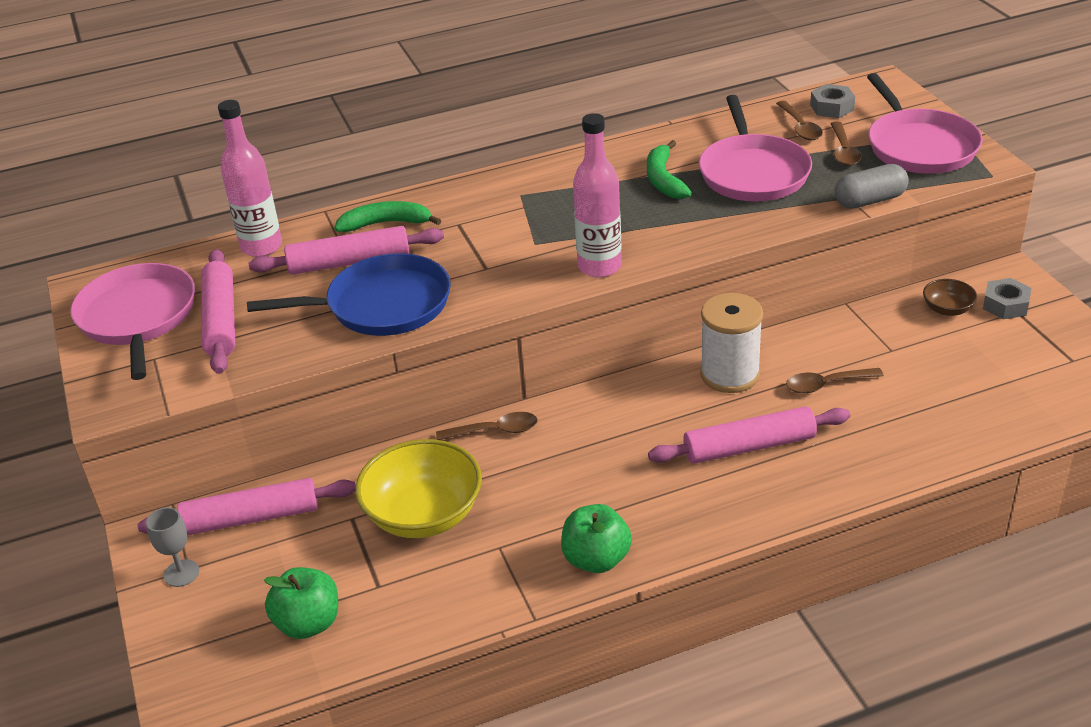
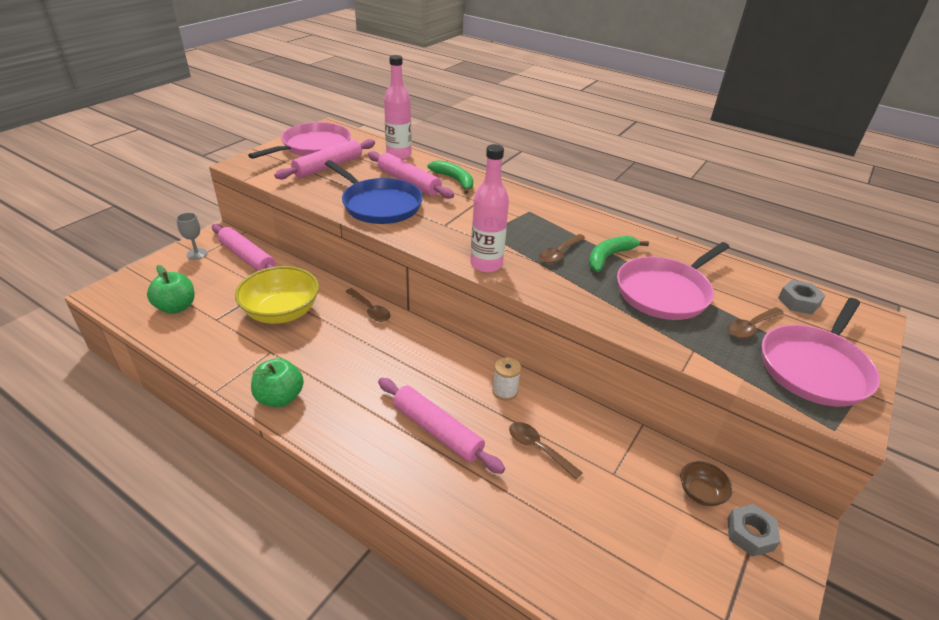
camera: 50 degrees right, 0 degrees up
white spool [700,293,763,393] -> white spool [492,357,521,401], size x0.55
brown spoon [776,101,823,140] -> brown spoon moved to [539,234,585,263]
grey capsule [835,164,909,209] -> none

